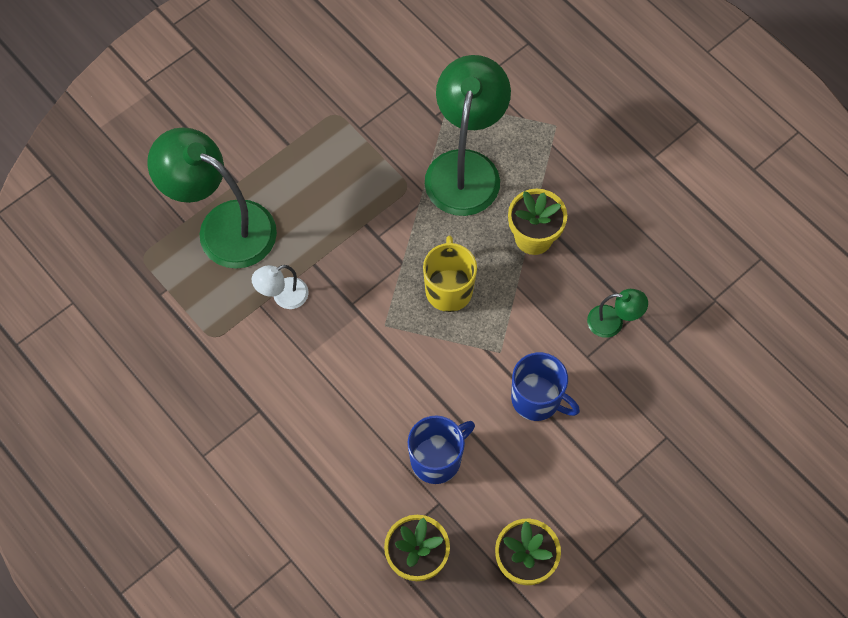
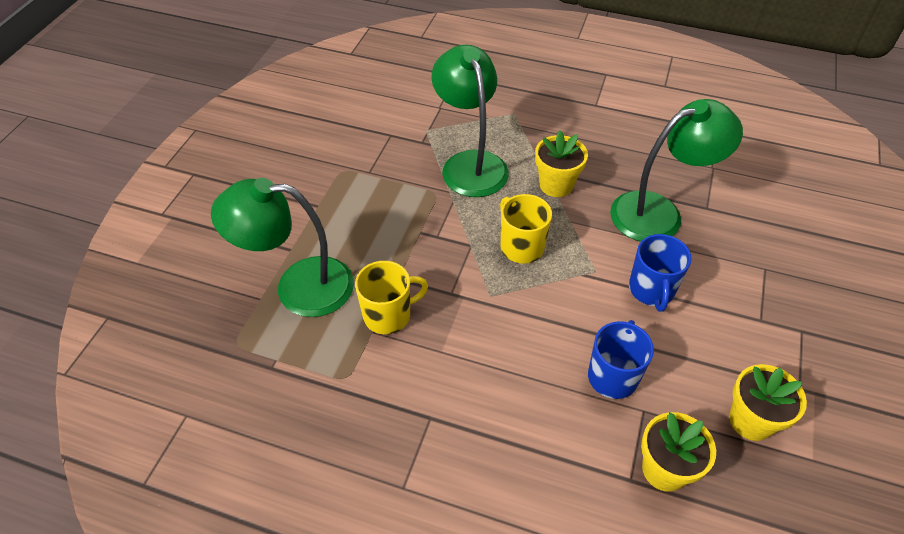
camera: 30 degrees left, 15 degrees down
white lamp [251,265,309,309] -> yellow mug [355,261,428,334]
blue mug [511,352,580,421] -> blue mug turned 90 degrees clockwise [629,234,692,312]
green lamp [587,289,648,338] -> green lamp [610,99,743,242], size x2.22

